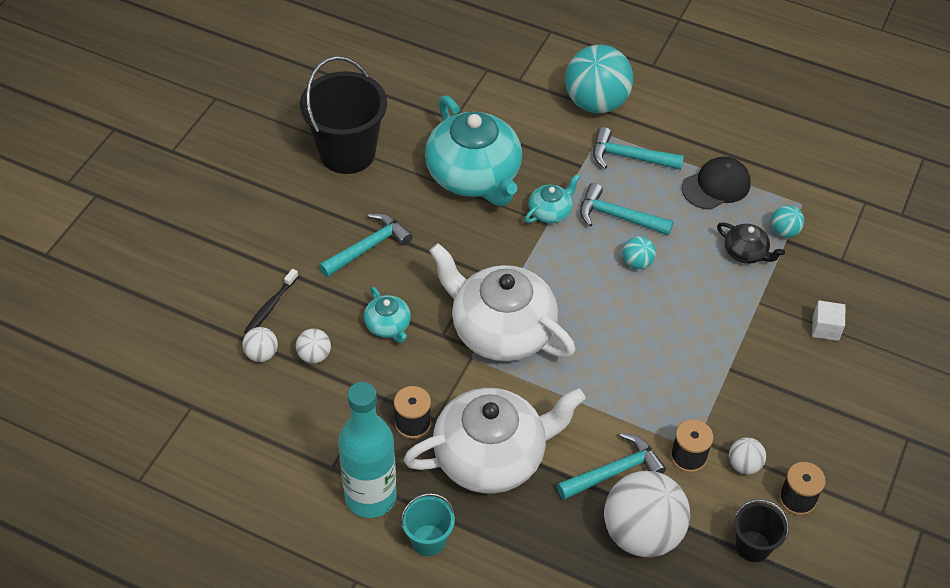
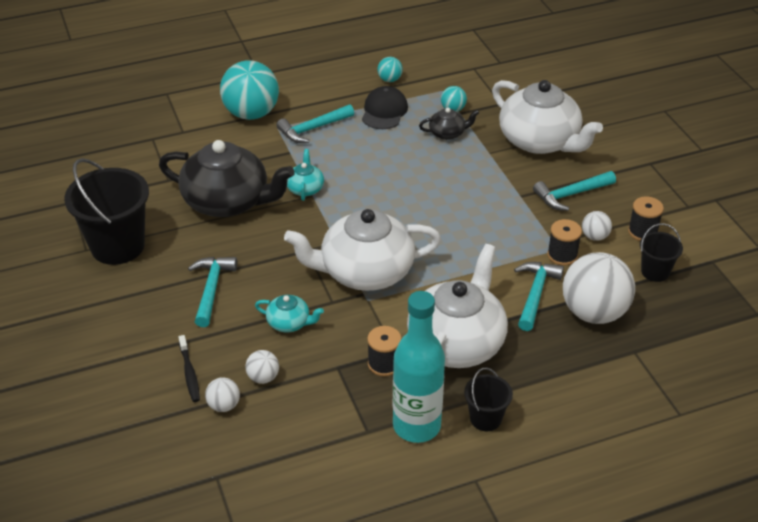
camera: 45 degrees left, 10 degrees down
turquoise bucket [401,493,455,556] -> black bucket [464,368,513,431]
turquoise teapot [425,96,522,207] -> black teapot [159,140,295,217]
turquoise hammer [580,183,673,235] -> turquoise hammer moved to [533,171,616,211]
turquoise ball [622,236,656,269] -> turquoise ball moved to [377,57,403,82]
white cube [812,300,846,341] -> white teapot [492,80,603,154]

